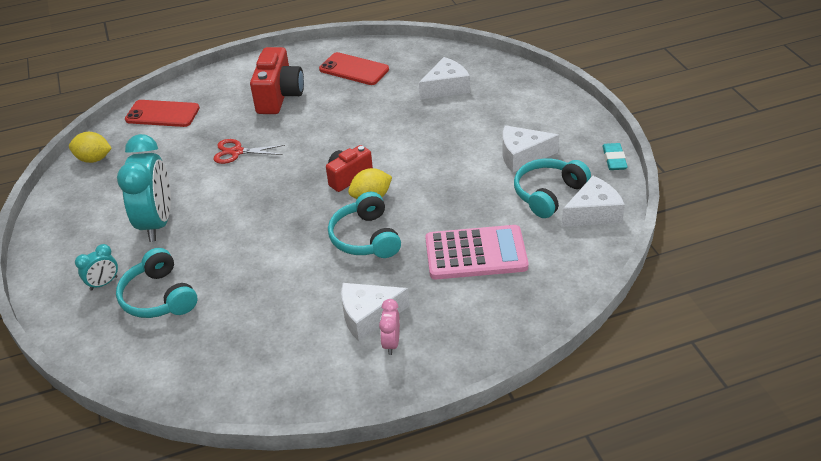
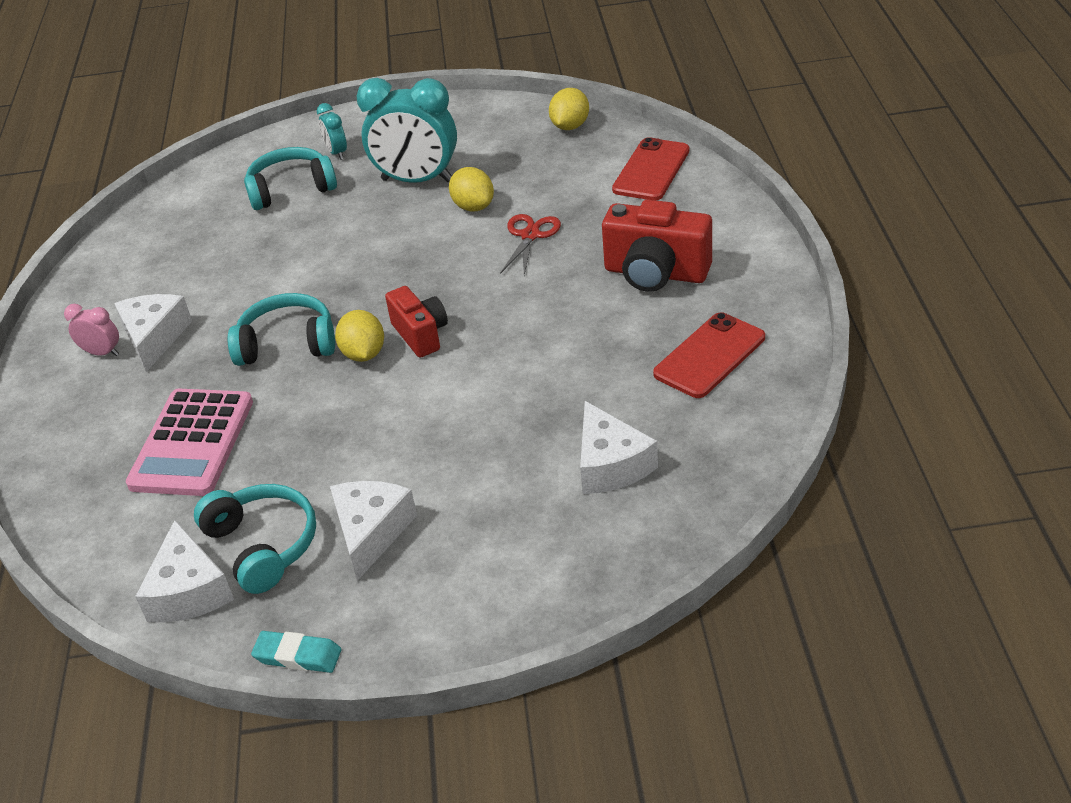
camera: 105 degrees right, 0 degrees up
none -> yellow lemon [449,167,494,211]

